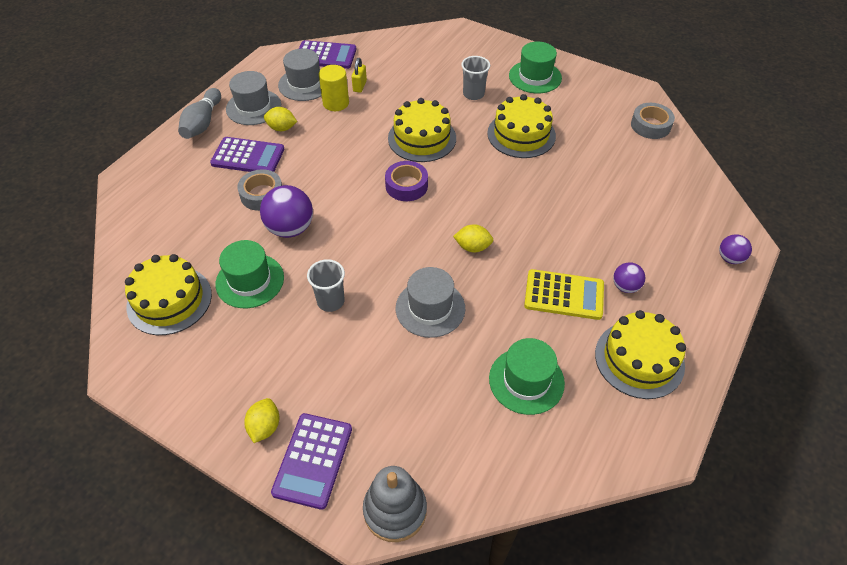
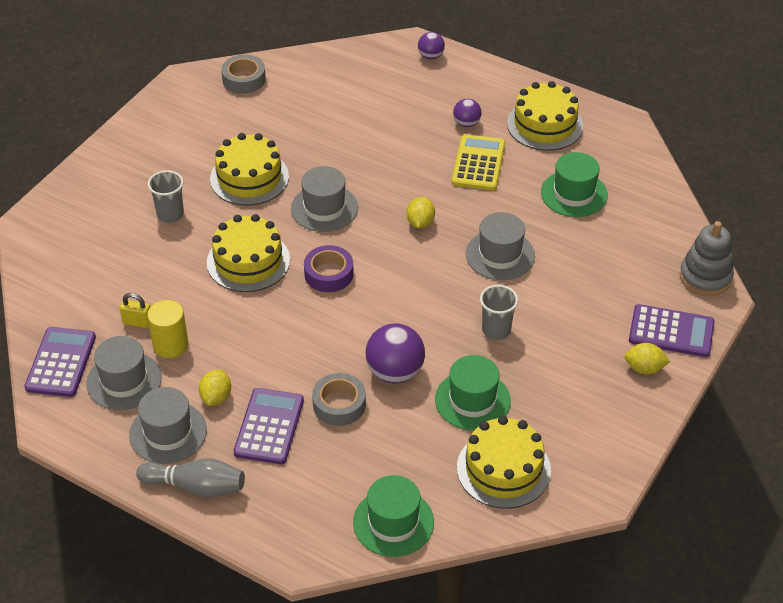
camera: 90 degrees left, 5 degrees down
green hat [509,42,562,93] -> green hat moved to [353,475,434,557]
none -> grey hat [291,166,358,232]

